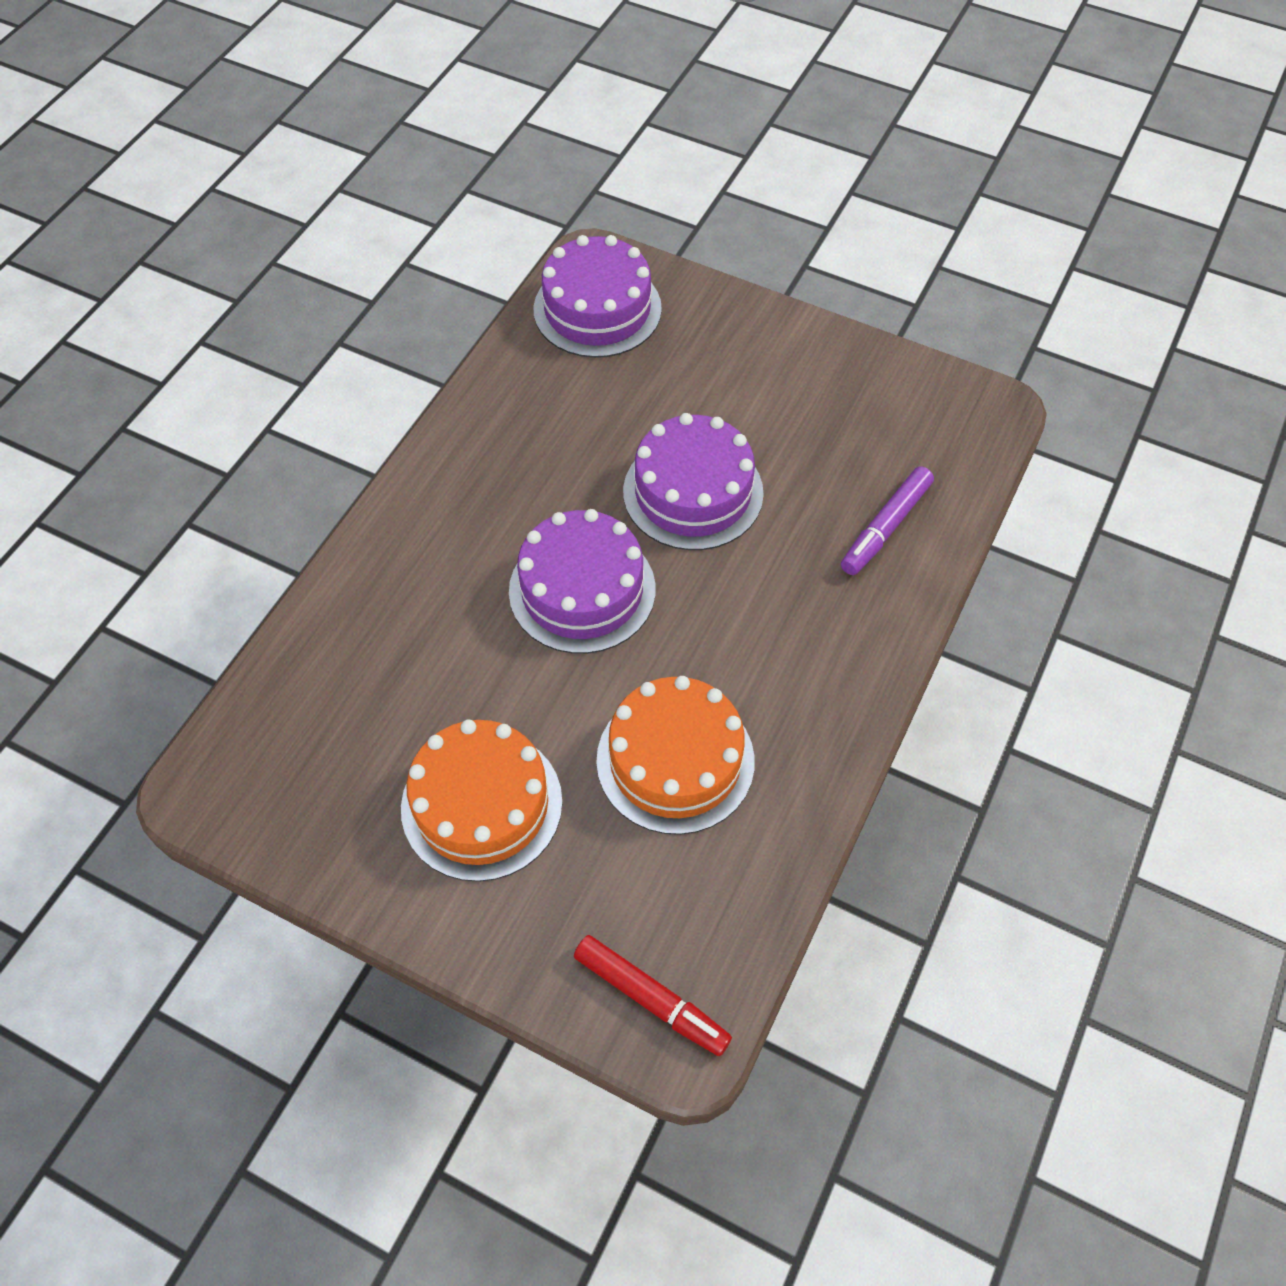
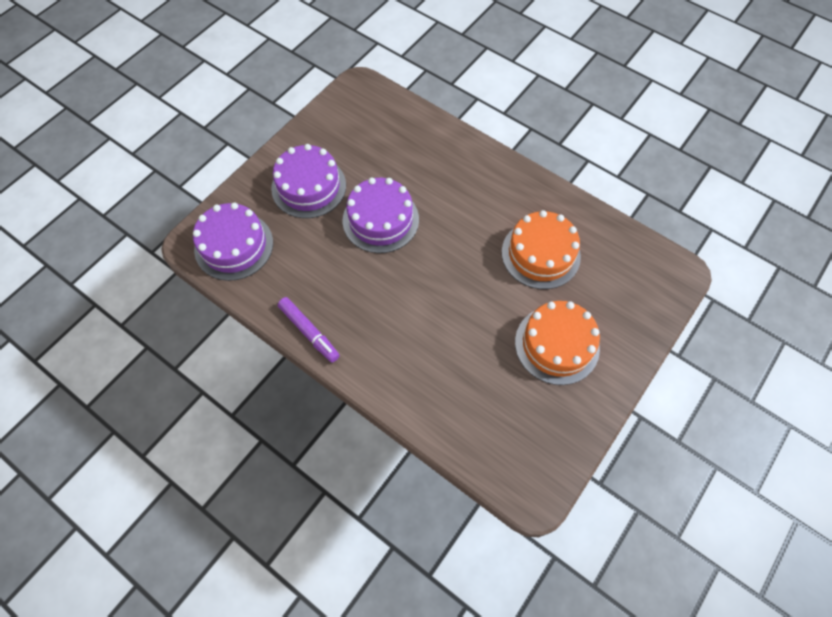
camera: 80 degrees left, 5 degrees up
purple cake [509,509,656,654] -> purple cake moved to [271,144,346,218]
red marker [574,935,732,1056] -> none
purple marker [841,466,934,575] -> purple marker moved to [278,297,340,363]

